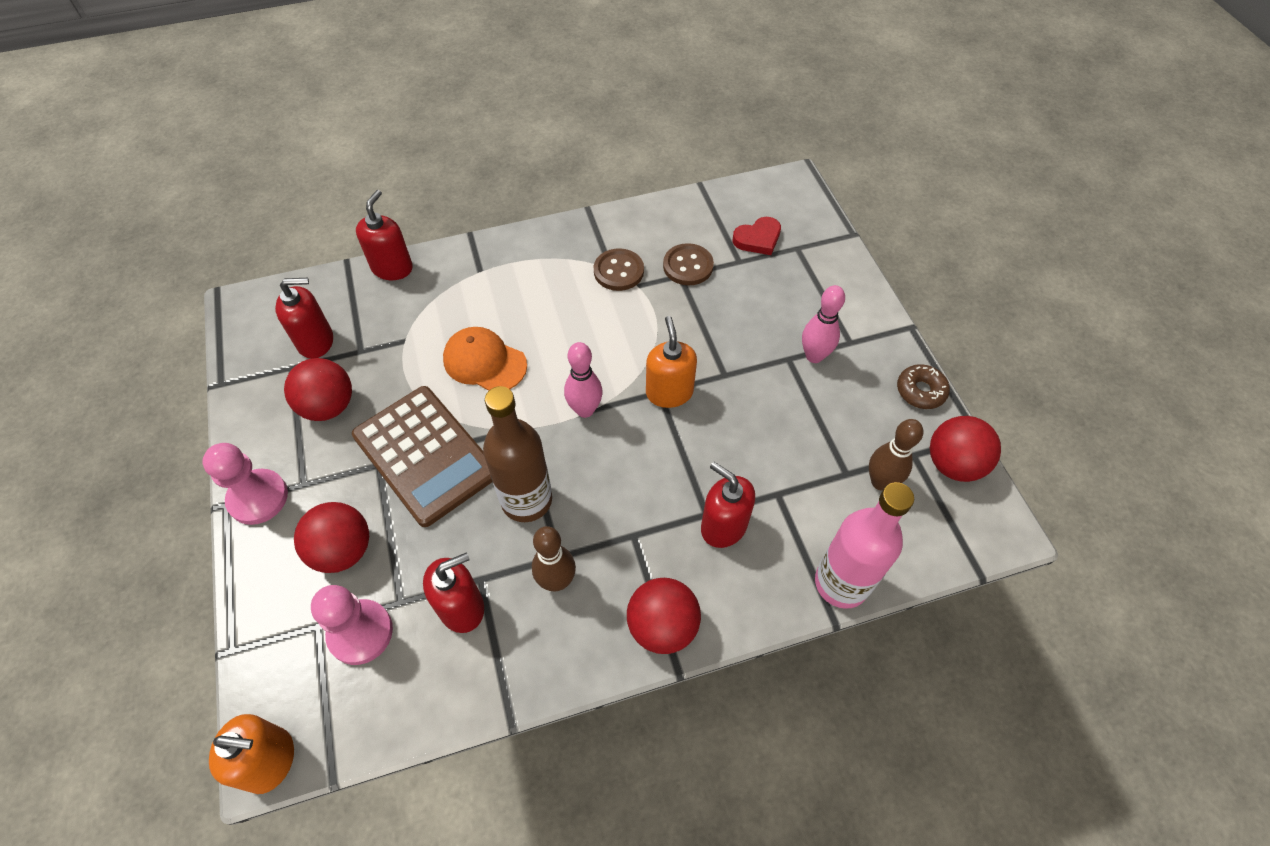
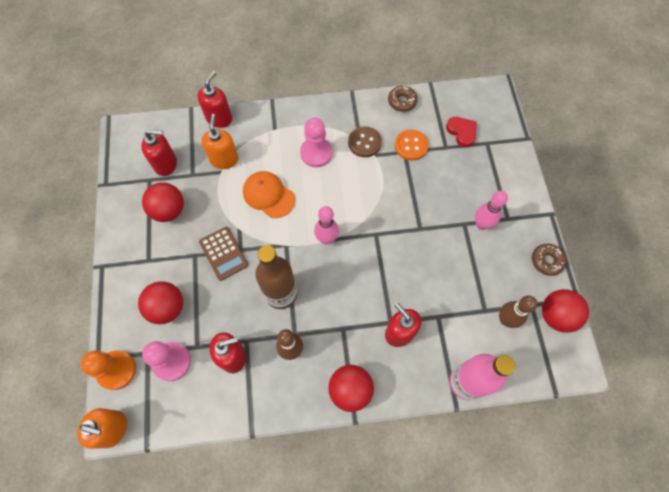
camera: 10 degrees right, 10 degrees up
pink pawn [202,443,288,525] -> pink pawn moved to [300,118,332,167]
brown calculator [352,386,492,527] -> brown calculator [199,227,248,281], size x0.57
orange soap dispenser [646,316,697,408] -> orange soap dispenser moved to [201,114,239,169]
brown button [663,243,714,285] -> orange button [395,129,429,161]
red heart [733,217,781,255] -> red heart turned 105 degrees counterclockwise [446,117,477,147]
none -> orange pawn [80,350,136,390]
none -> brown donut [388,86,418,112]

